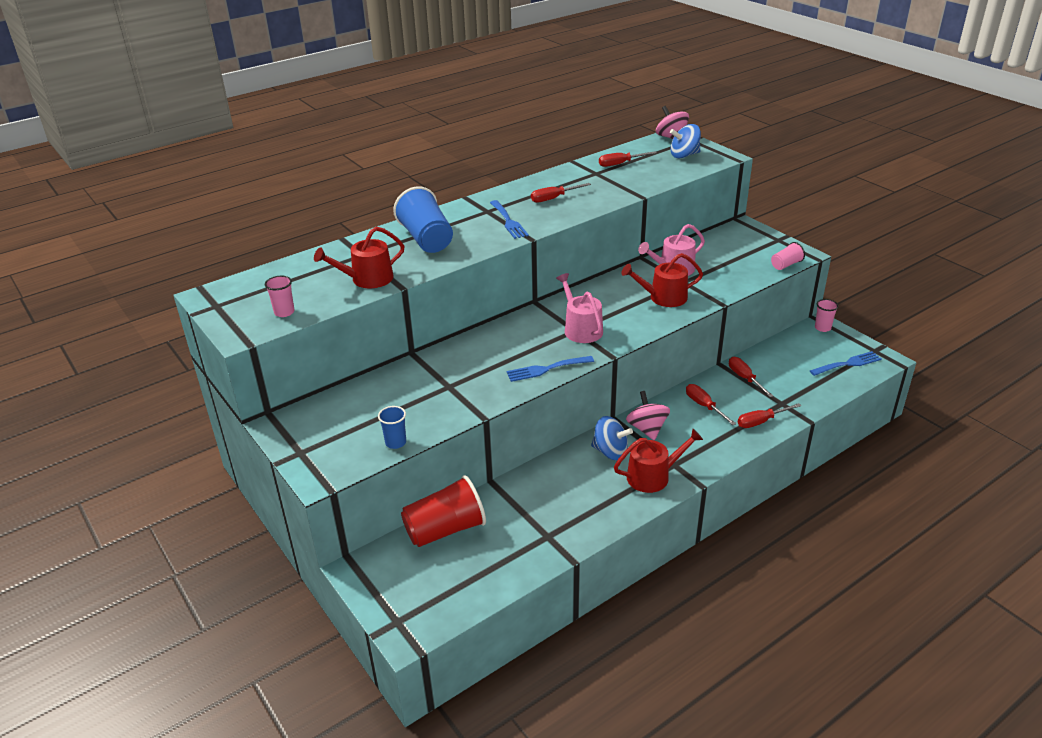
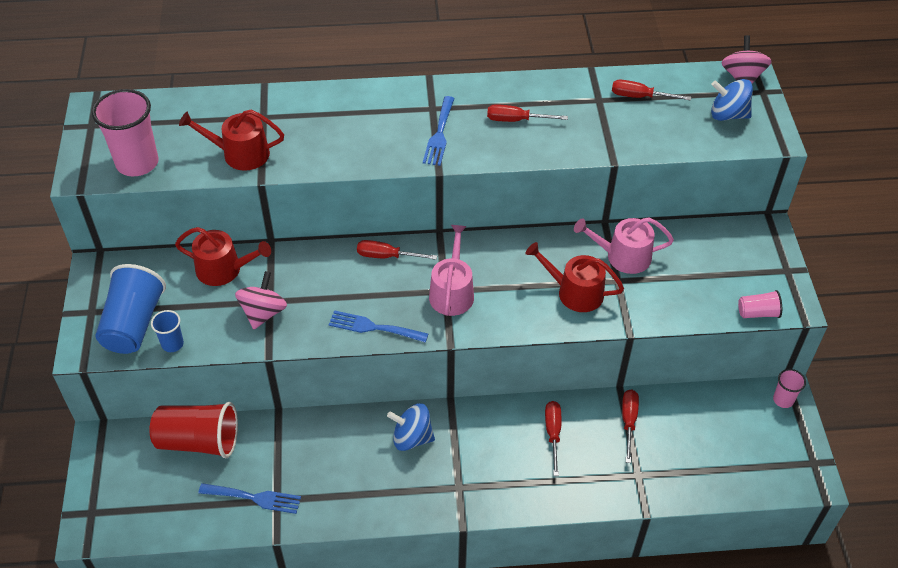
camera: 30 degrees right, 15 degrees up
pink cup [265,276,295,317] -> pink cup [92,89,159,176], size x1.99
blue cup [393,187,453,253] -> blue cup moved to [95,264,166,354]
blue spinning top [591,416,633,460] -> blue spinning top turned 135 degrees clockwise [387,403,435,451]
red watering can [614,429,703,493] -> red watering can moved to [175,227,271,286]
pink spinning top [626,391,670,440] -> pink spinning top moved to [235,271,287,329]
red screwdriver [738,403,801,428] -> red screwdriver moved to [357,240,437,260]
blue fork [810,351,881,376] -> blue fork moved to [198,483,301,514]

